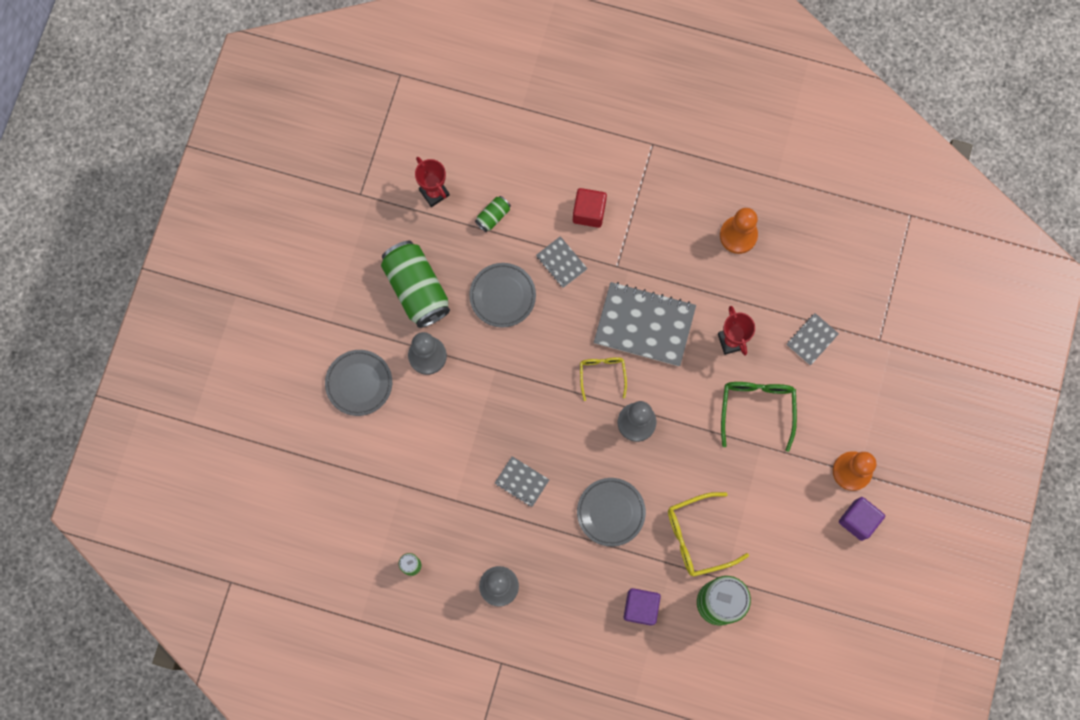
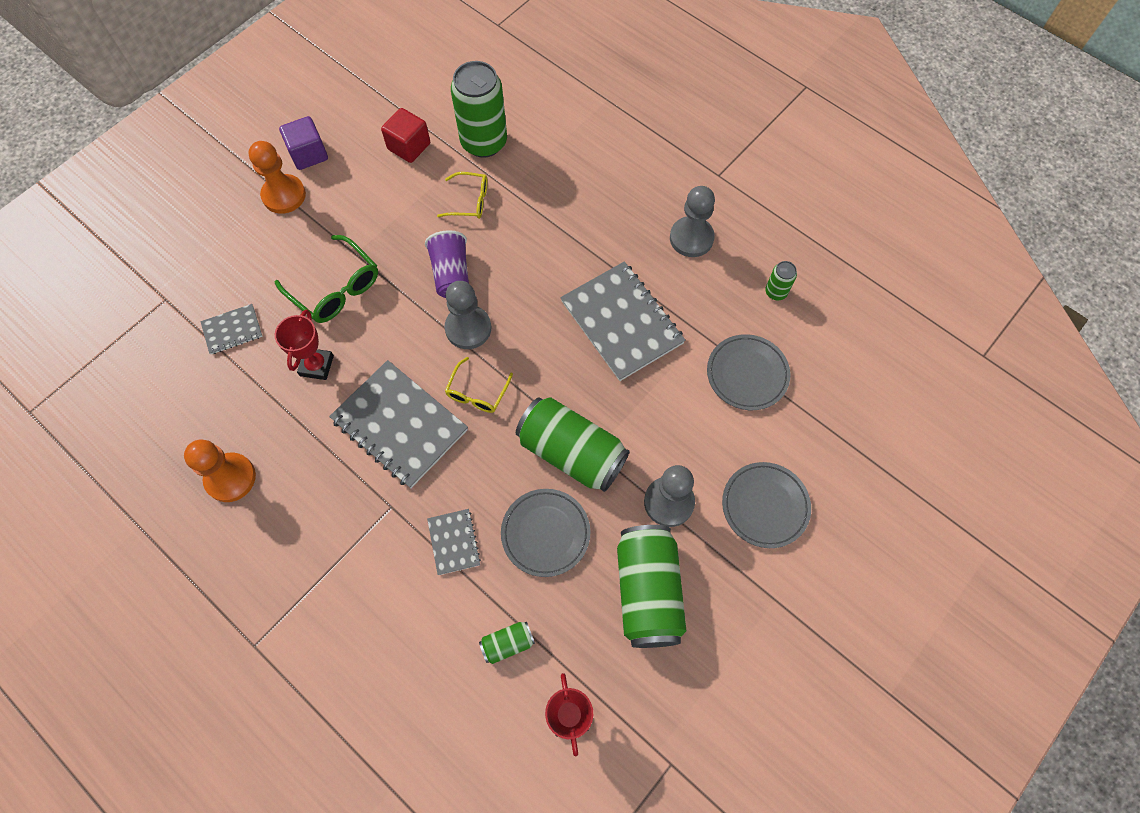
camera: 155 degrees left, 10 degrees down
grey notebook [495,456,549,507] -> grey notebook [560,261,685,381], size x2.03
red cube [573,188,607,228] -> red cube moved to [381,108,430,163]
grey plate [577,478,646,547] -> grey plate moved to [707,334,790,410]
purple cube [624,588,661,626] -> none
yellow glasses [668,492,749,577] -> yellow glasses [437,172,487,219], size x0.63
green glasses [721,382,797,452] -> green glasses turned 75 degrees counterclockwise [274,235,378,323]
none -> purple cup [425,230,469,298]
none -> green can [516,397,630,492]

